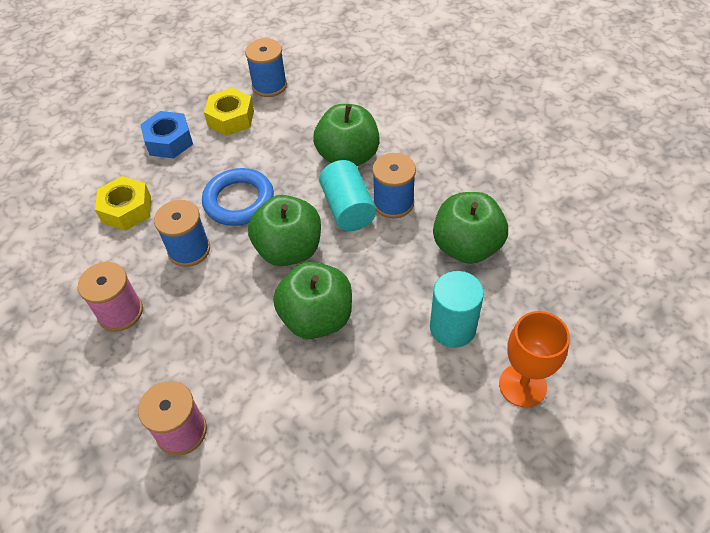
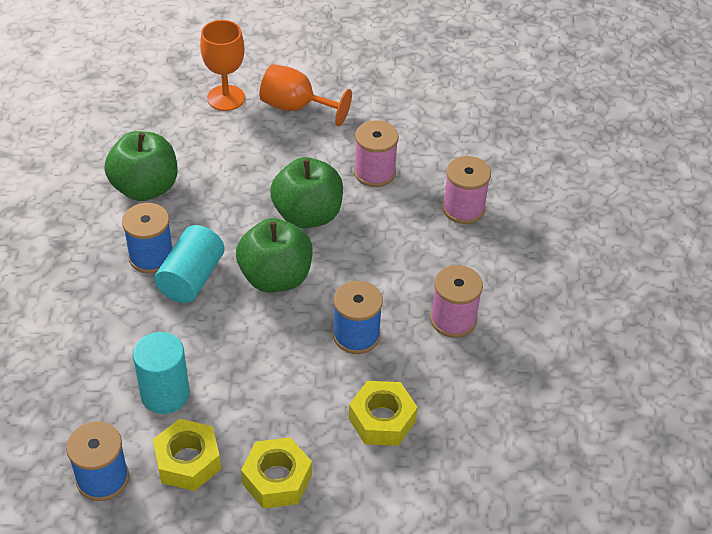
camera: 145 degrees left, 5 degrees down
blue nut [140,111,193,159] -> yellow nut [241,437,312,509]
blue ring [202,168,274,226] -> none
green apple [313,104,380,166] -> none
turquoise cylinder [430,271,484,348] -> turquoise cylinder moved to [133,332,190,414]
none -> orange goblet [260,64,352,126]
none -> pink spool [354,120,399,187]

